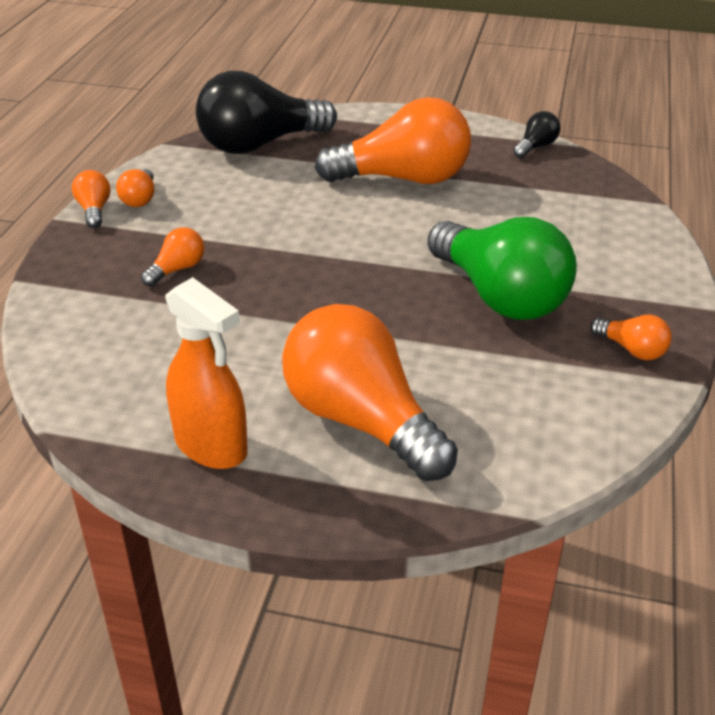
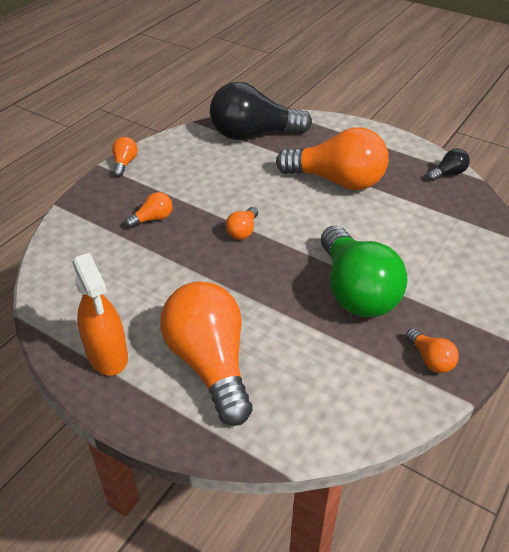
camera: 20 degrees right, 5 degrees up
orange light bulb [116,169,154,207] -> orange light bulb moved to [225,207,258,240]

